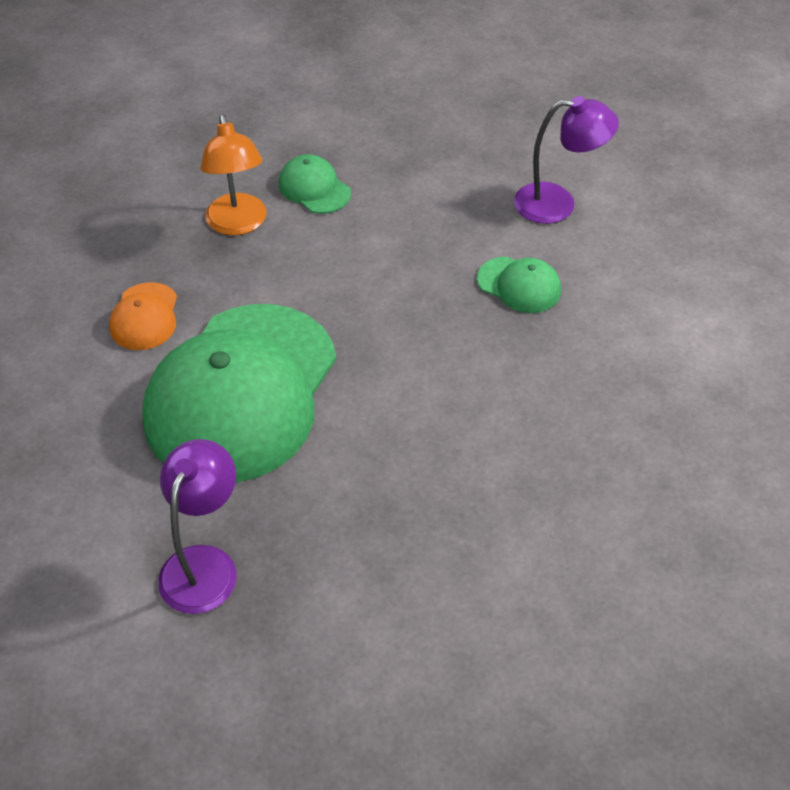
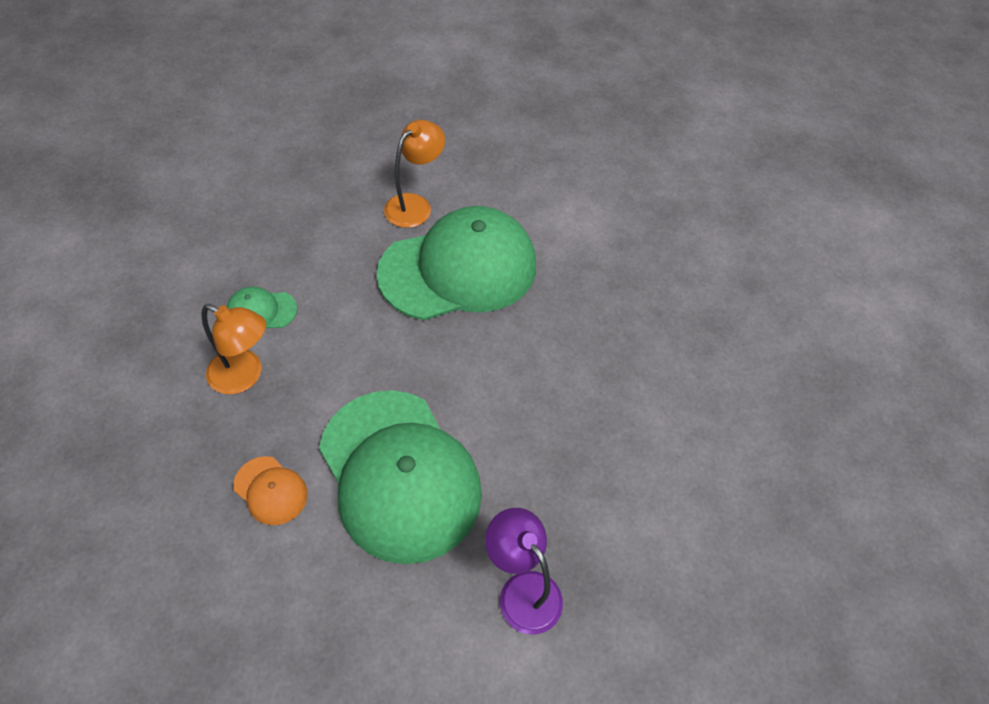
camera: 55 degrees left, 5 degrees up
green cap [477,257,561,313] -> green cap [377,206,536,320], size x2.43
purple lamp [514,96,619,224] -> orange lamp [384,120,445,228]

